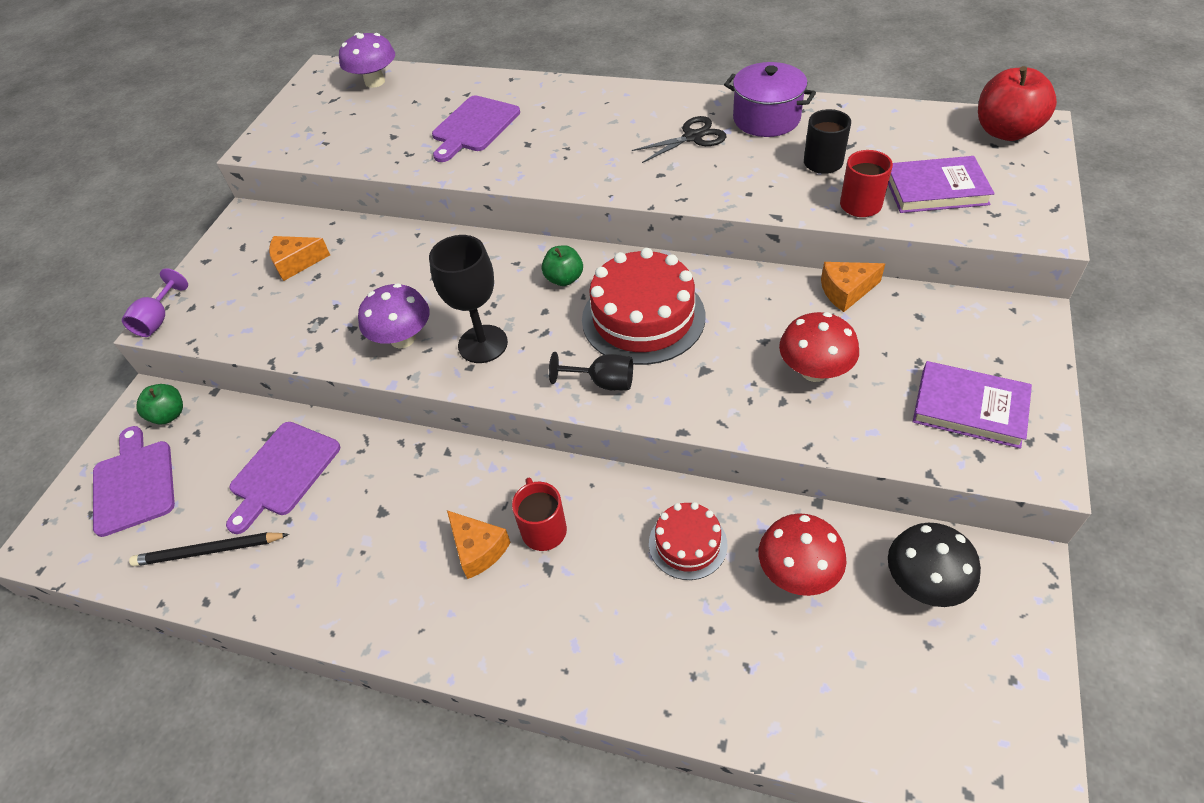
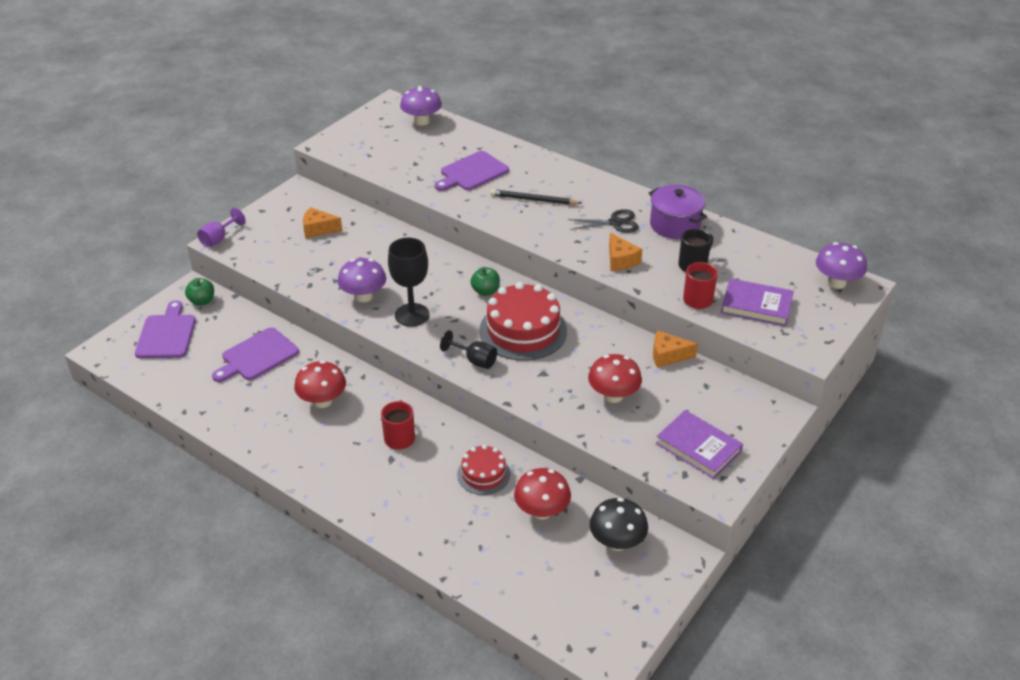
camera: 15 degrees right, 10 degrees down
black pencil [129,532,289,566] -> black pencil moved to [490,189,581,205]
orange cheese [447,510,511,579] -> orange cheese moved to [609,233,642,271]
red apple [978,66,1057,141] -> purple mushroom [816,242,867,289]
none -> red mushroom [294,361,346,408]

